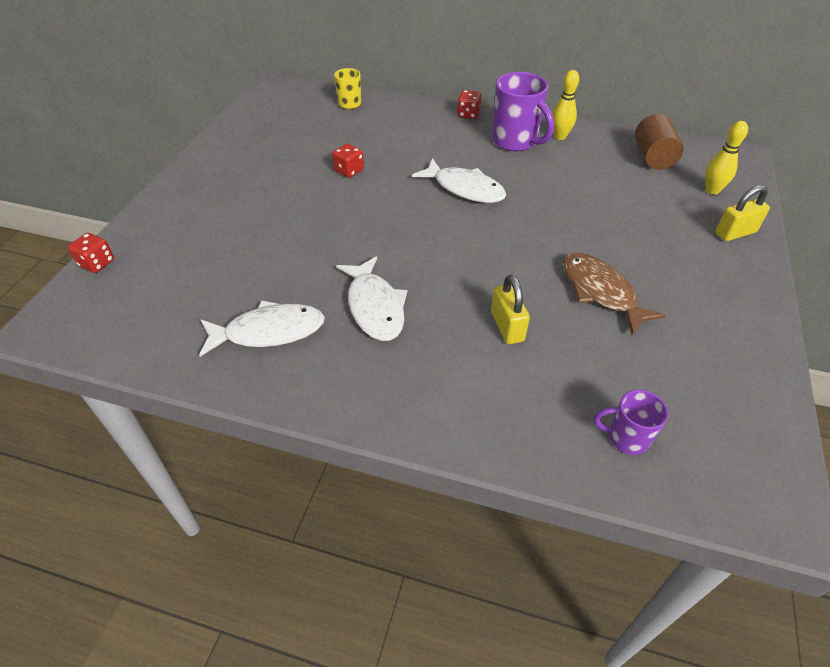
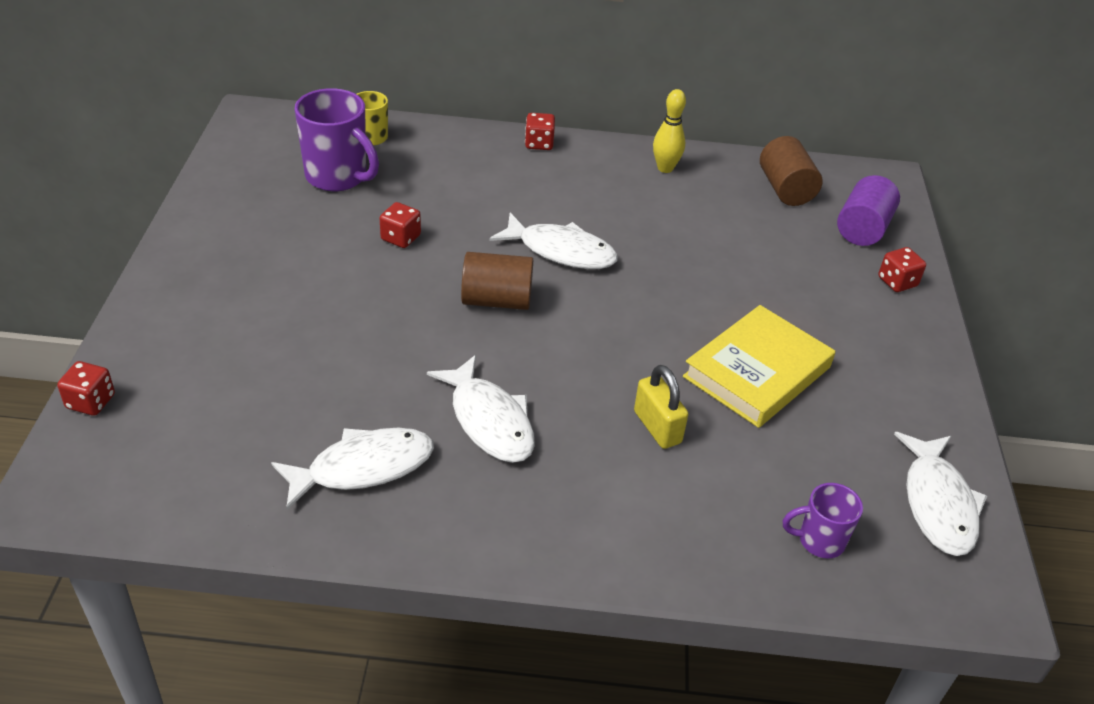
camera: 15 degrees left, 5 degrees down
purple mug [492,72,554,151] -> purple mug moved to [295,88,379,191]
brown fish [563,252,666,335] -> yellow book [683,305,835,428]
yellow bowling pin [705,121,748,195] -> purple cylinder [837,175,900,246]
yellow padlock [715,185,770,241] -> red dice [878,247,926,292]
none -> brown cylinder [461,252,533,310]
none -> white fish [894,432,987,556]

